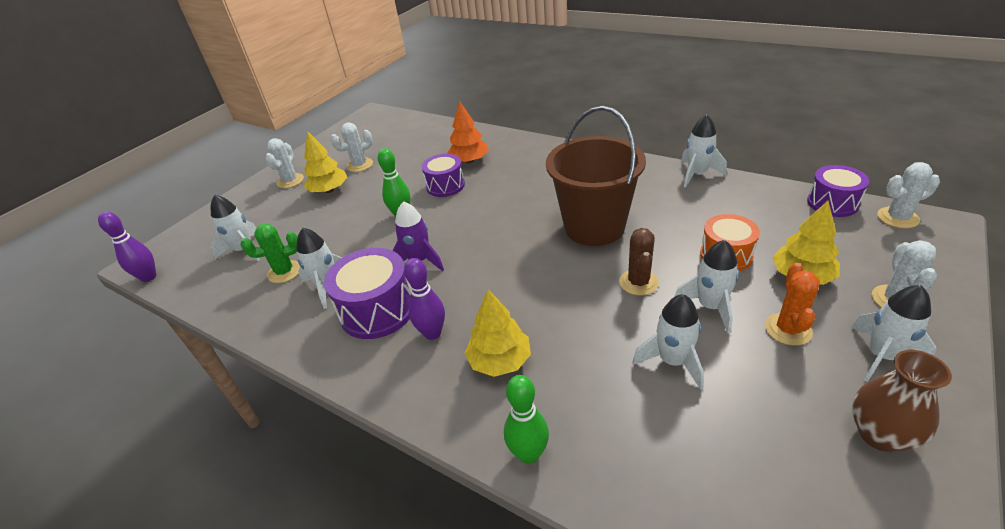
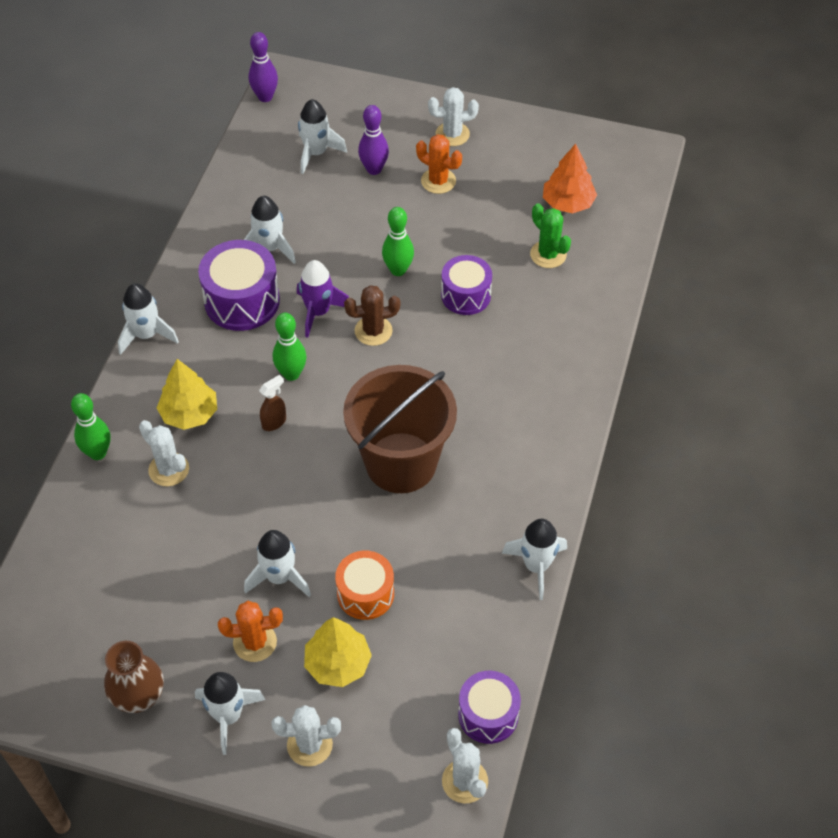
camera: 70 degrees right, 15 degrees up
green cactus [241,224,300,283] -> green cactus moved to [530,203,571,268]
yellow tree [304,131,347,193] -> orange cactus [416,134,462,194]
white cactus [330,122,373,172] -> white cactus moved to [139,420,189,486]
purple bowling pin [404,258,445,340] -> purple bowling pin moved to [358,105,389,175]
orange tree [447,101,488,163] -> orange tree moved to [543,144,597,213]
brown cactus [619,228,659,296] -> brown cactus moved to [344,285,400,346]
white rocket [632,294,704,390] -> white rocket moved to [118,283,179,355]
none -> brown spray bottle [259,375,286,431]
none -> green bowling pin [273,313,307,381]

